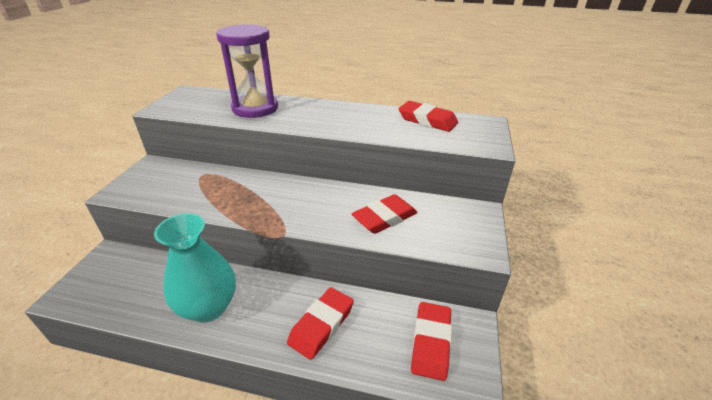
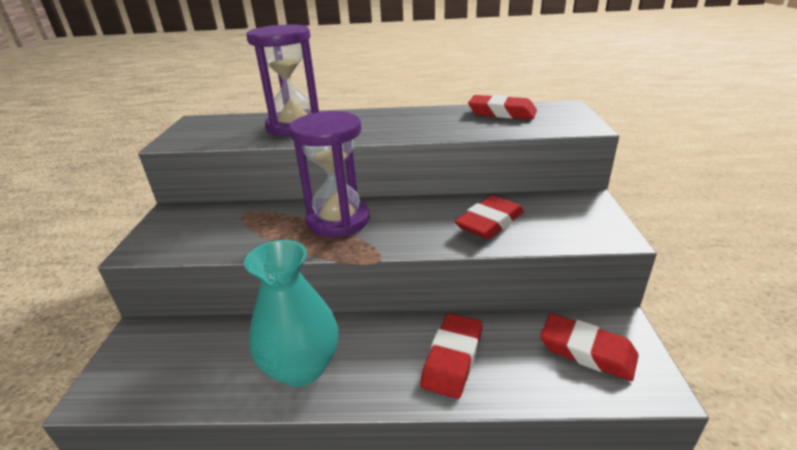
camera: 10 degrees left, 5 degrees down
red eraser [411,302,452,381] -> red eraser turned 60 degrees counterclockwise [540,313,639,381]
none -> purple hourglass [289,111,369,237]

